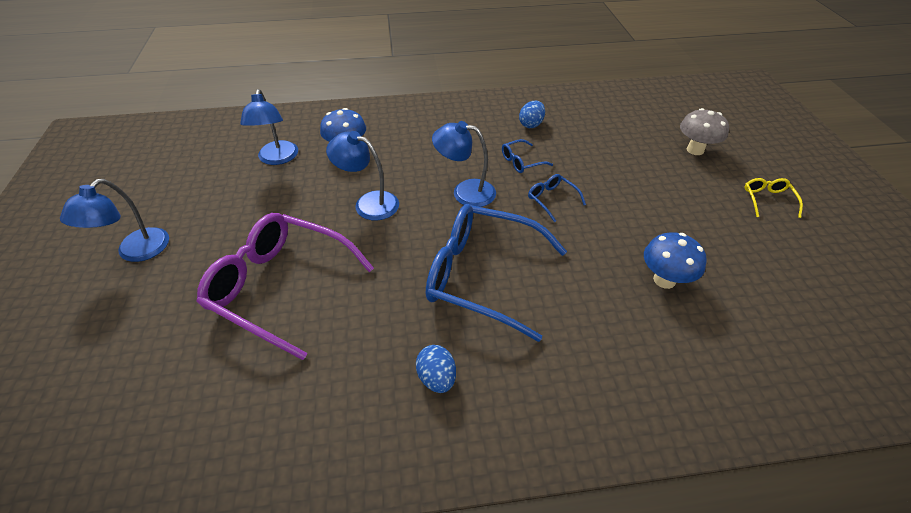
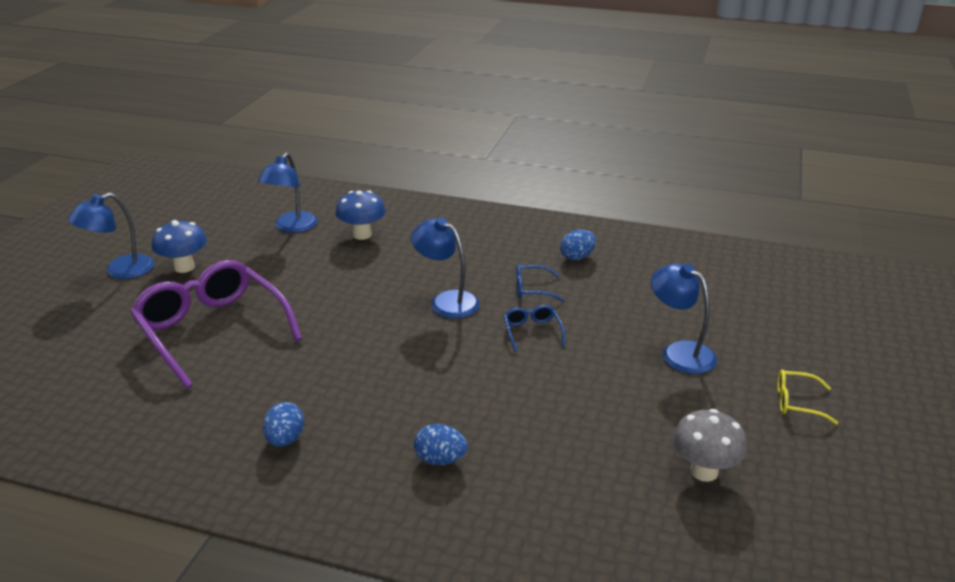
camera: 25 degrees right, 15 degrees down
blue lamp [326,131,399,221] -> blue lamp moved to [651,263,717,374]
blue glasses [426,204,567,342] -> none
blue mushroom [644,232,707,289] -> blue mushroom moved to [152,220,207,273]
grey mushroom [680,108,729,155] -> grey mushroom moved to [672,409,747,482]
yellow glasses [744,178,803,218] -> yellow glasses turned 105 degrees counterclockwise [777,369,838,425]
none -> blue egg [414,424,468,465]

